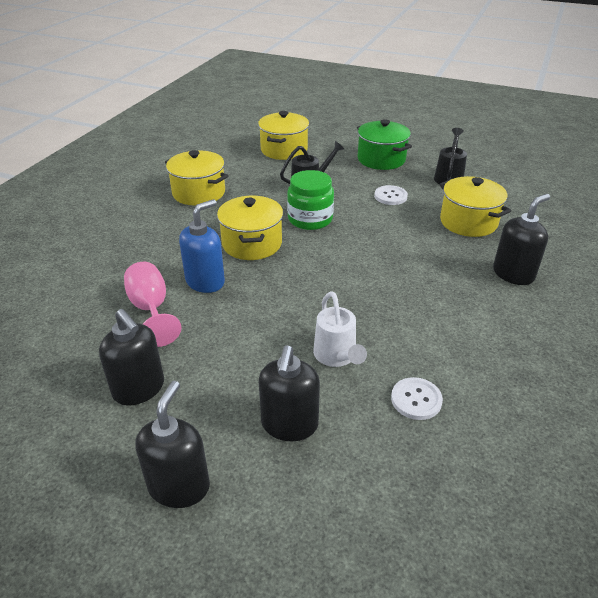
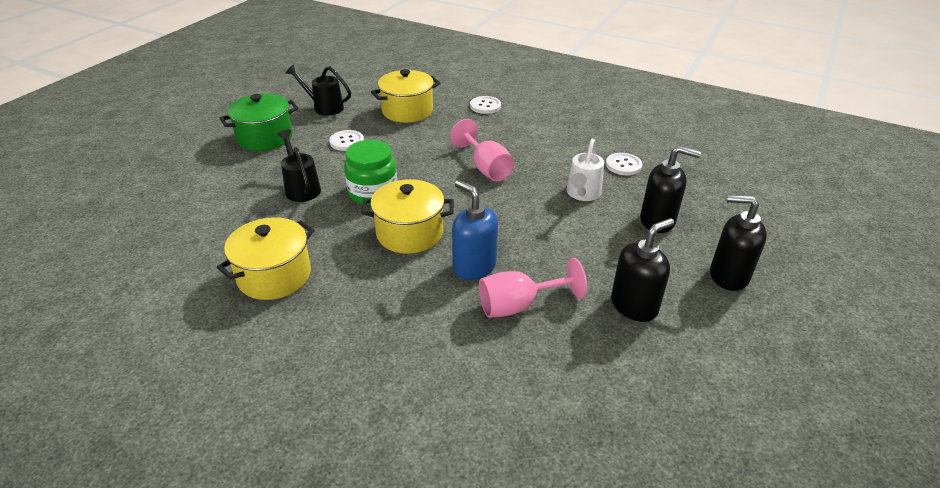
camera: 85 degrees left, 0 degrees up
yellow pot [258,111,309,160] -> none
white watering can [313,291,367,367] -> white watering can turned 120 degrees clockwise [566,139,604,201]
black soap dispenser [493,194,550,285] -> white button [470,96,501,114]
none -> pink goblet [450,119,514,181]

